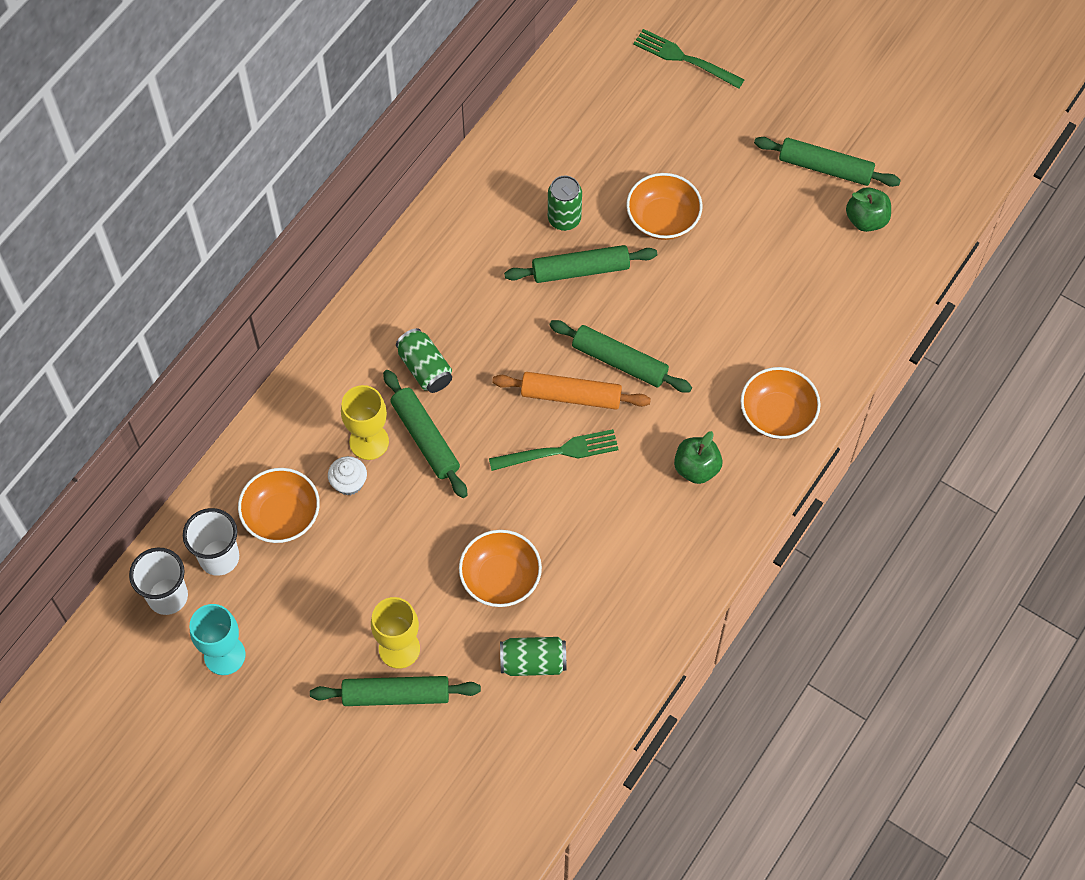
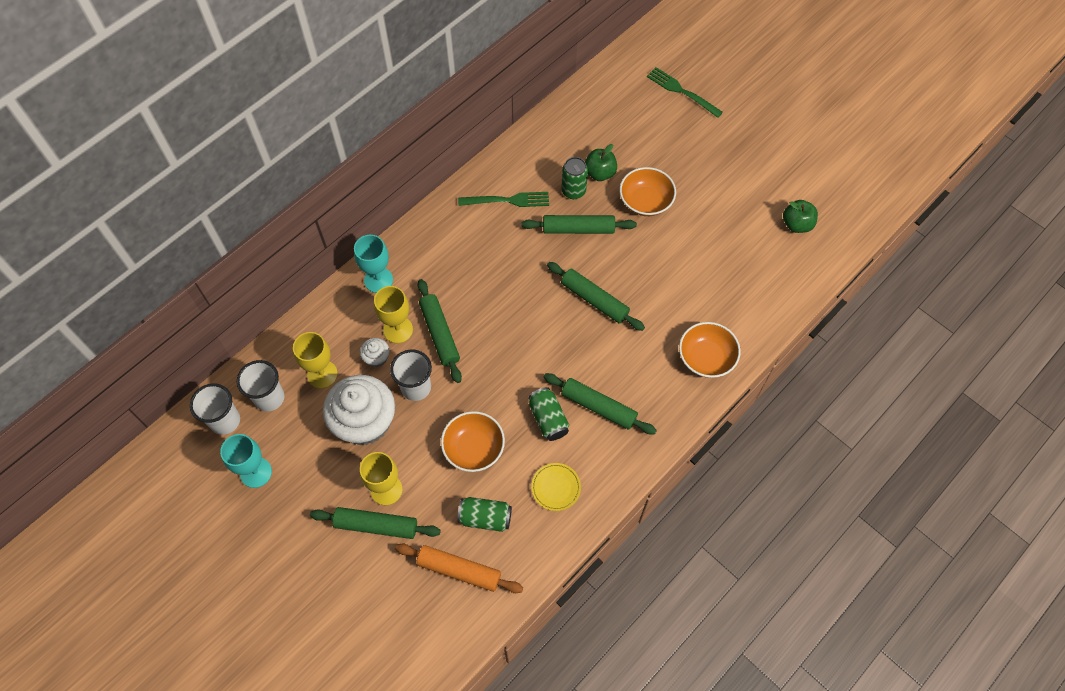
camera: 10 degrees right, 0 degrees up
orange bowl [238,468,320,543] -> yellow goblet [293,332,338,388]
green can [396,328,452,393] -> green can moved to [528,387,569,441]
green fork [489,429,619,471] -> green fork moved to [458,192,549,207]
orange rolling pin [492,372,651,410] -> orange rolling pin moved to [395,544,523,593]
green apple [674,431,723,484] -> green apple moved to [585,144,617,181]
green rolling pin [754,137,901,187] -> green rolling pin moved to [544,373,657,435]
none -> white cupcake [323,375,395,445]
none -> turquoise goblet [354,235,393,293]
none -> white cup [390,350,432,401]
none -> yellow plate [531,463,581,511]

